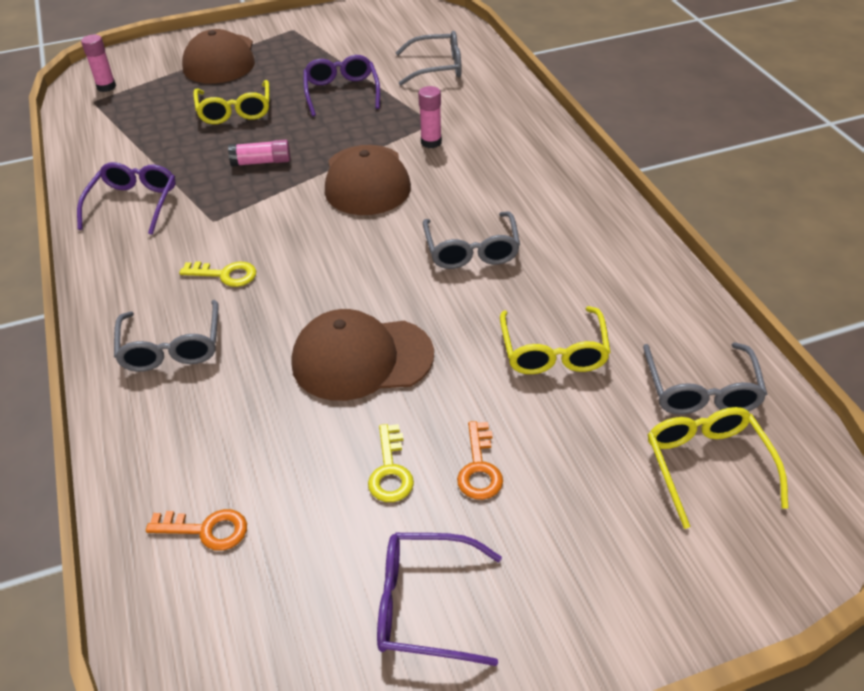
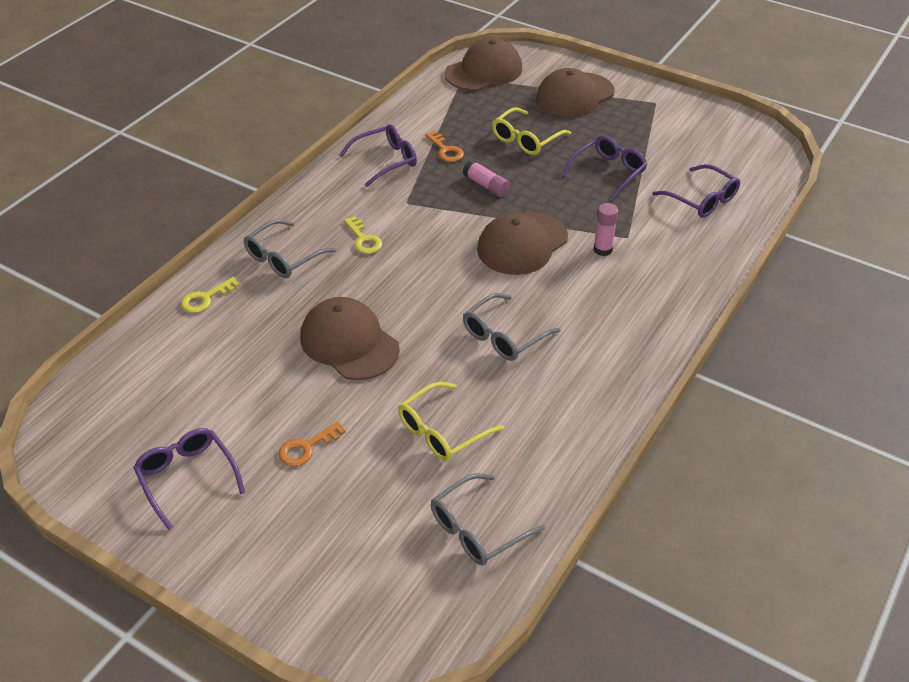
camera: 50 degrees right, 0 degrees up
pink glue stick [81,35,116,92] -> brown cap [444,38,522,91]
orange key [146,509,247,551] -> orange key moved to [425,131,464,162]
yellow key [368,424,414,502] -> yellow key moved to [181,277,240,313]
grey glasses [396,31,462,86] -> purple glasses [653,164,740,218]
yellow glasses [647,407,788,529] -> none

